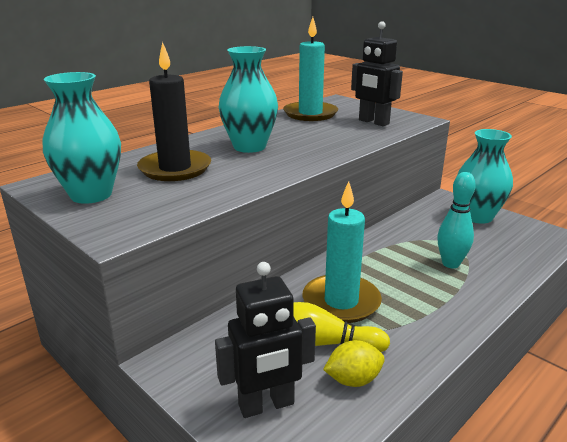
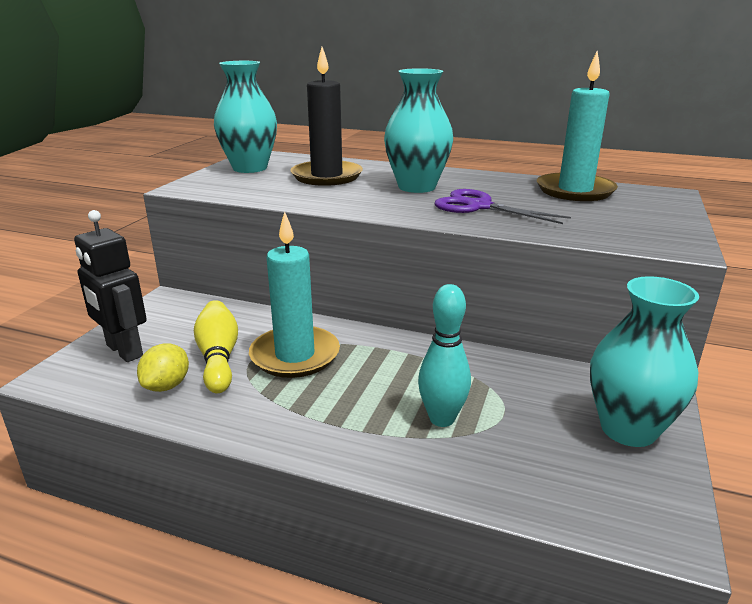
camera: 65 degrees right, 0 degrees up
yellow lemon [323,340,385,387] -> yellow lemon turned 60 degrees clockwise [137,343,189,392]
black robot [351,21,403,126] -> none
none -> purple scissors [435,189,571,224]

